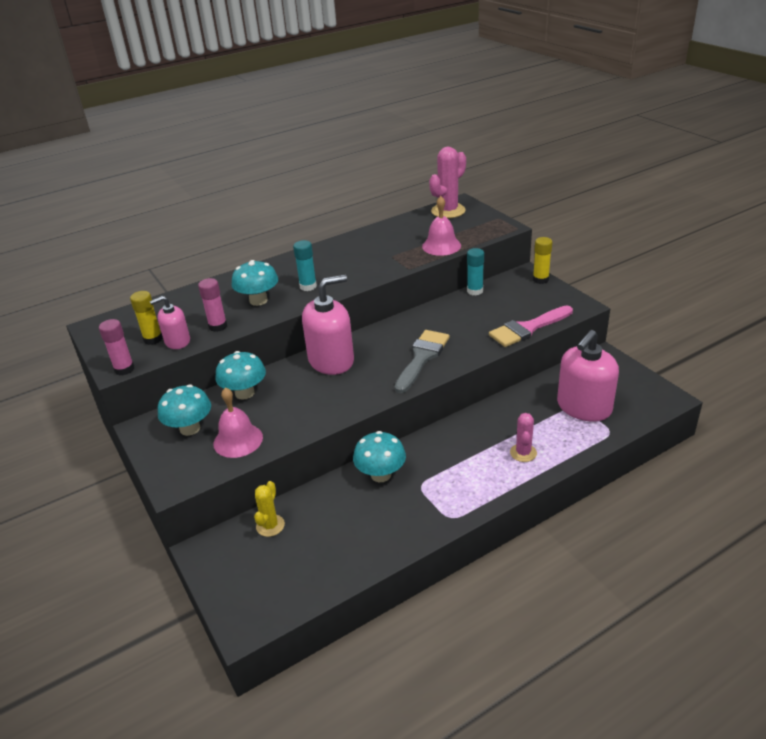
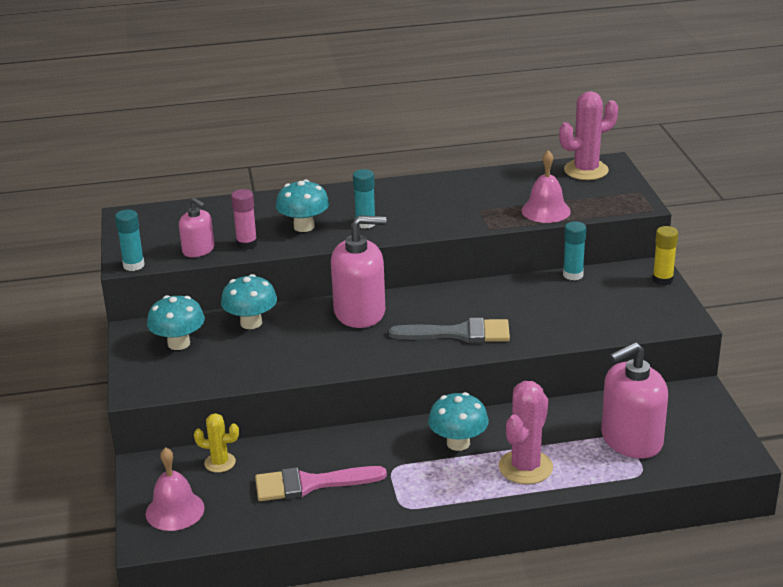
camera: 20 degrees right, 5 degrees down
pink glue stick [99,319,134,376] -> turquoise glue stick [115,209,145,271]
yellow glue stick [130,291,163,345] -> none
pink soap dispenser [150,296,190,349] -> pink soap dispenser turned 135 degrees counterclockwise [179,198,214,257]
pink bell [214,387,263,458] -> pink bell moved to [146,447,205,531]
yellow cactus [254,481,285,537] -> yellow cactus turned 60 degrees clockwise [194,413,239,473]
turquoise mushroom [353,431,406,482] -> turquoise mushroom moved to [428,392,489,451]
grey brush [395,330,450,393] -> grey brush turned 45 degrees clockwise [389,318,510,343]
pink brush [489,305,573,347] -> pink brush moved to [255,466,387,501]
pink cactus [510,413,537,462] -> pink cactus [499,381,553,484], size x1.71

